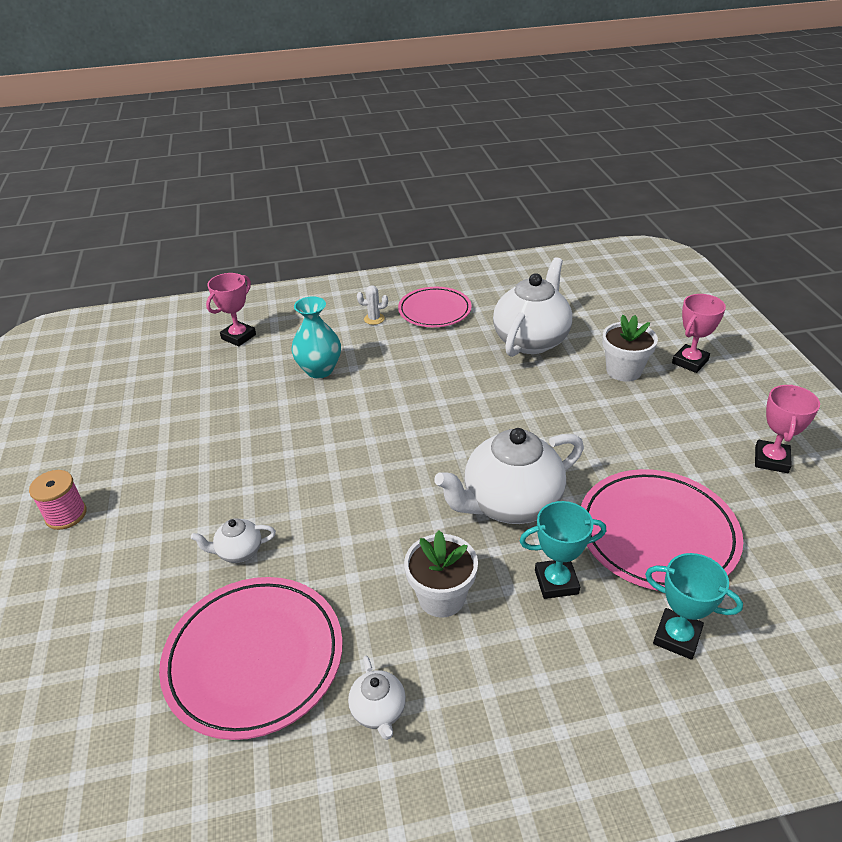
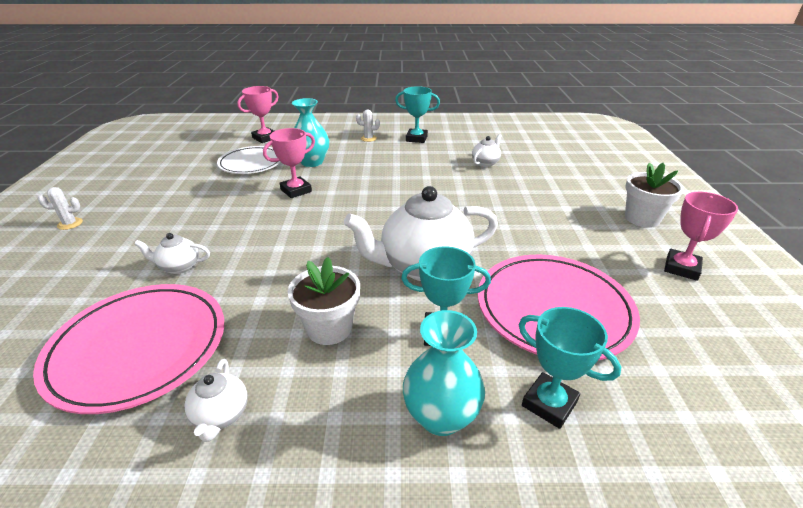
camera: 10 degrees right, 5 degrees down
pink spool [29,470,87,530] -> white cactus [38,187,83,230]
pink plate [398,287,471,327] -> turquoise trophy [395,86,440,143]
white teapot [493,257,572,357] -> white teapot [472,134,502,167], size x0.45
white flower pot [602,315,658,382] -> white flower pot moved to [625,163,684,228]
pink trophy [672,294,726,373] -> pink trophy moved to [263,128,315,198]
none -> white plate [217,146,280,174]
none -> turquoise vase [403,310,485,436]

